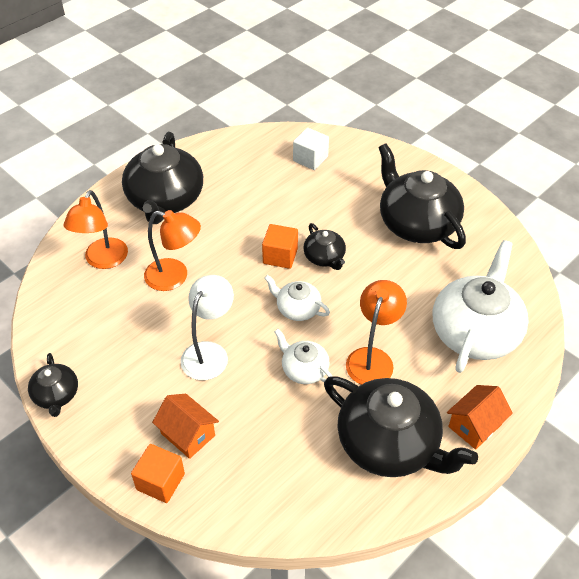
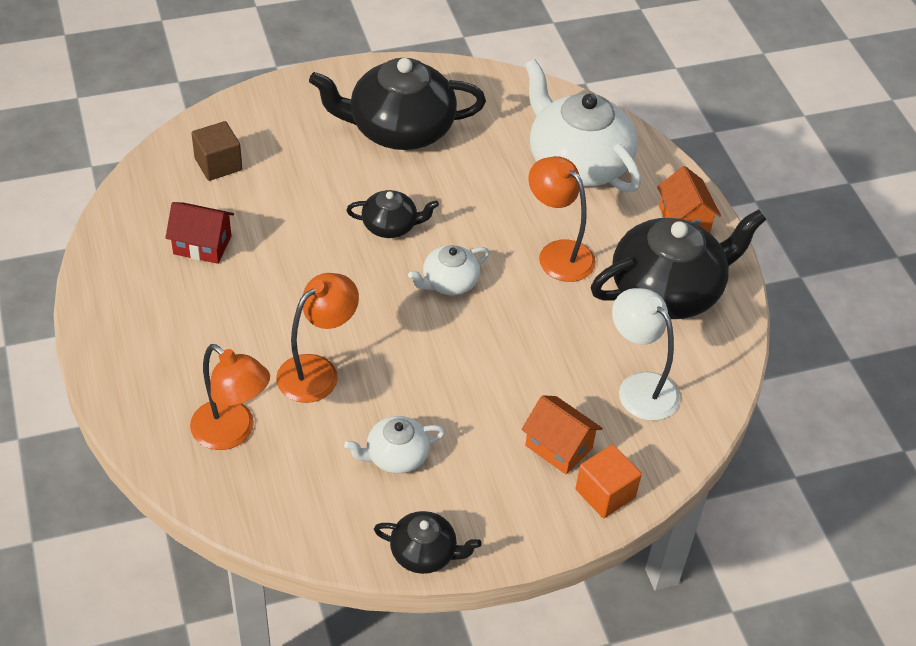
camera: 65 degrees left, 0 degrees up
black teapot [122,132,203,224] -> none
orange house [152,394,219,459] -> orange house turned 60 degrees clockwise [521,395,603,475]
white lamp [180,275,234,380] -> white lamp moved to [612,288,680,421]
orange cube [262,224,298,269] -> none
white teapot [274,329,332,384] -> white teapot moved to [344,416,445,474]
white cube [293,128,329,170] -> brown cube [191,121,242,181]
none -> red house [165,202,234,264]

